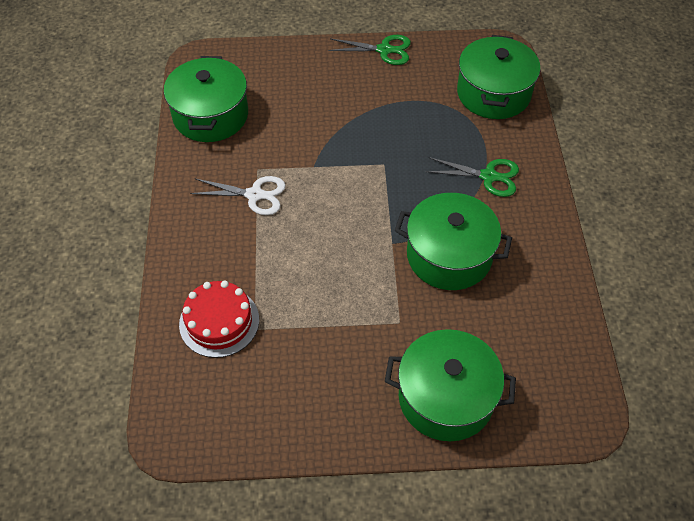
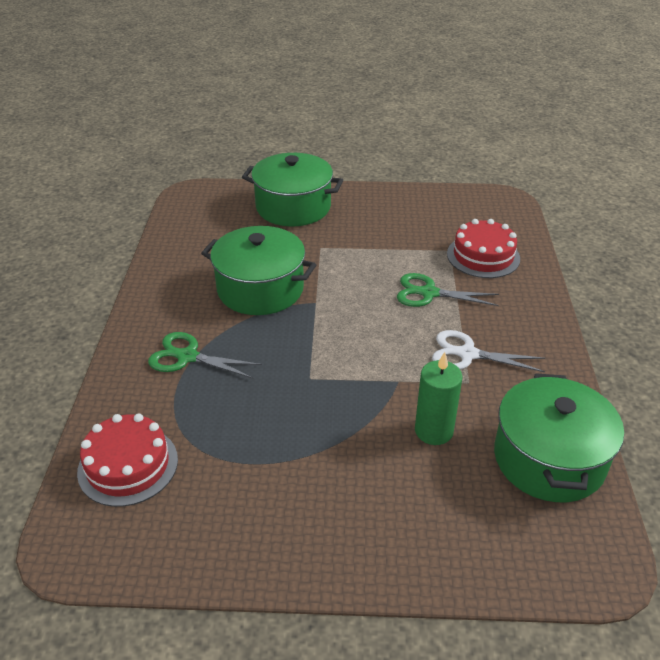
camera: 175 degrees left, 15 degrees down
green scissors [328,35,411,65] -> green scissors moved to [397,273,499,307]
green pot [457,35,540,119] -> red cake [77,414,178,507]
none -> green candle [415,352,463,445]

